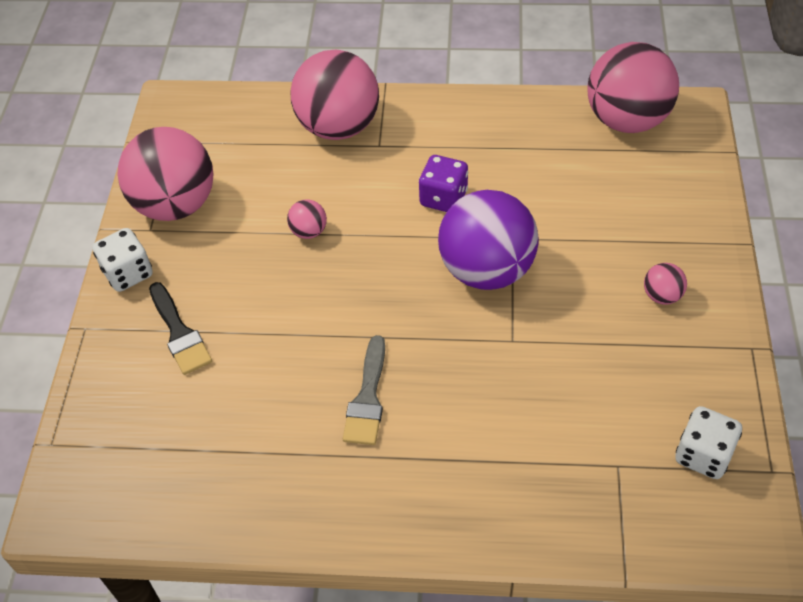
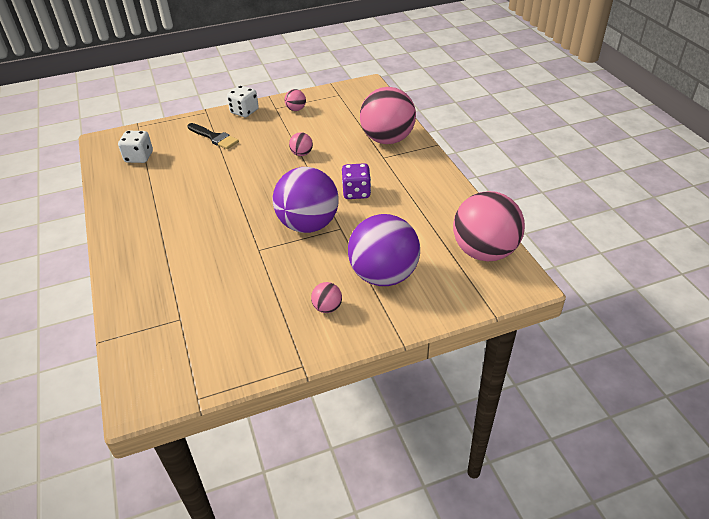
camera: 65 degrees right, 10 degrees down
pink ball [117,127,213,221] -> pink ball [285,89,306,111], size x0.42
black brush [149,282,212,375] -> black brush turned 90 degrees counterclockwise [187,123,239,149]
grey brush [343,335,385,445] -> none
white dice [675,406,742,479] -> white dice moved to [118,131,153,163]
none -> purple ball [348,214,420,286]

